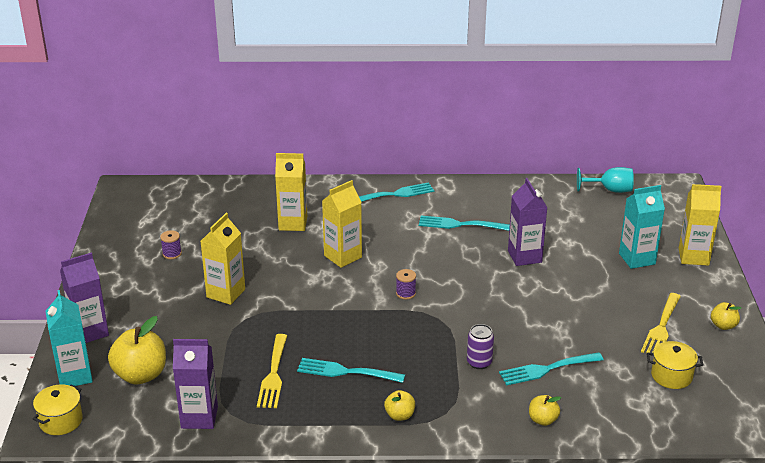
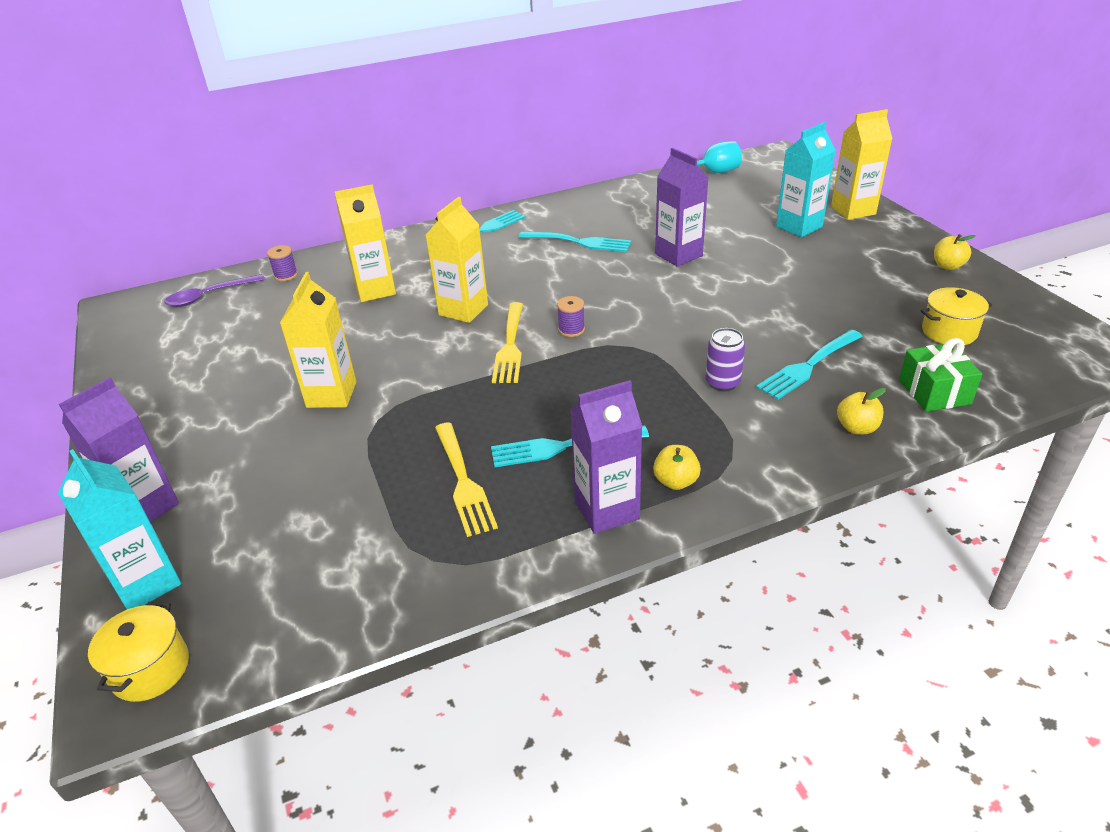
camera: 20 degrees left, 5 degrees up
yellow apple [108,316,166,384] -> none
purple spool [160,230,182,259] -> purple spool moved to [267,245,298,281]
purple carton [173,339,218,429] -> purple carton moved to [570,380,643,534]
turquoise fork [419,216,510,231] -> turquoise fork turned 150 degrees counterclockwise [519,231,631,252]
yellow fork [641,293,681,354] -> yellow fork moved to [492,302,523,383]
none -> purple spoon [164,274,265,307]
none -> green gift [899,338,982,412]

